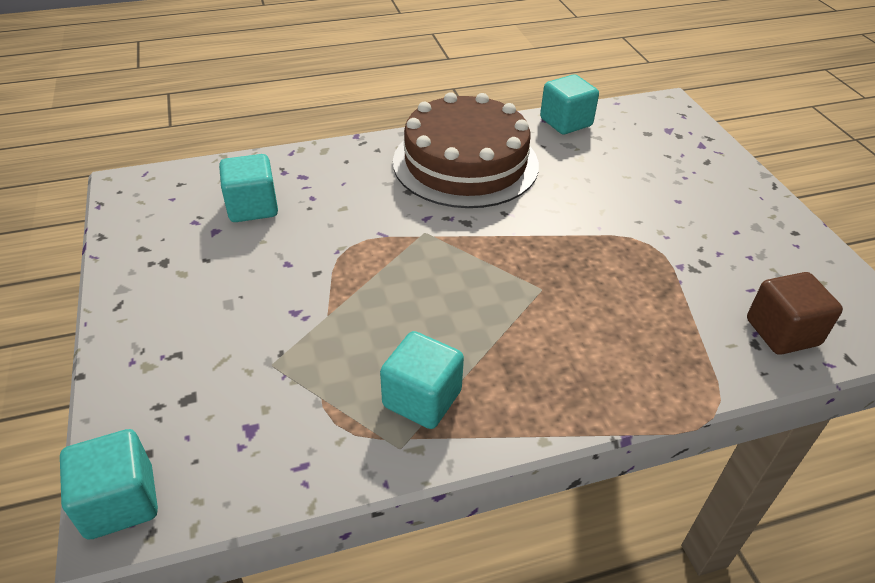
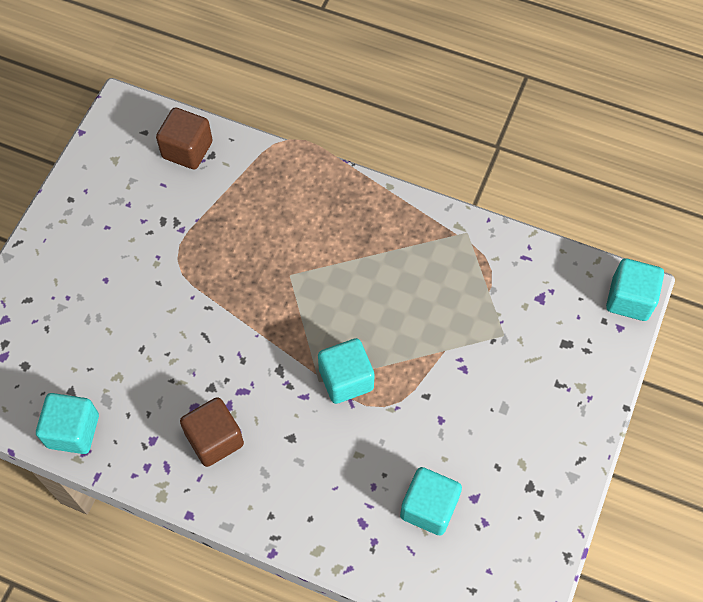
camera: 140 degrees left, 20 degrees up
turquoise cube [380,331,464,429] -> turquoise cube moved to [318,338,375,404]
brown cake [393,92,539,208] -> brown cube [180,397,244,467]

